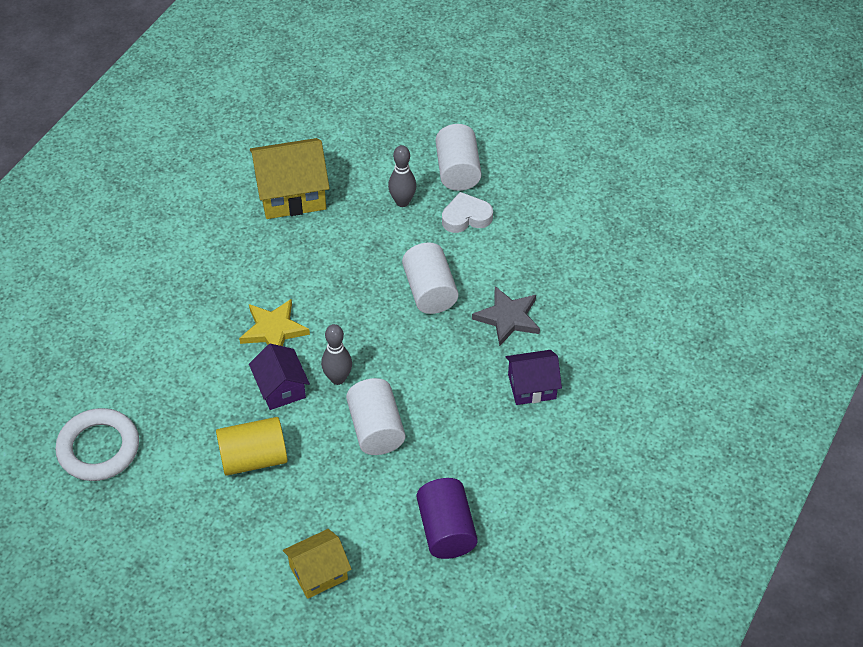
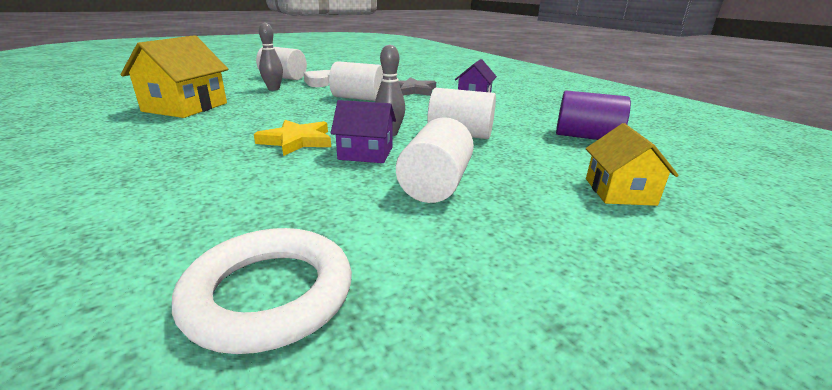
camera: 60 degrees left, 25 degrees down
yellow cylinder [216,417,288,476] -> white cylinder [396,117,474,203]

